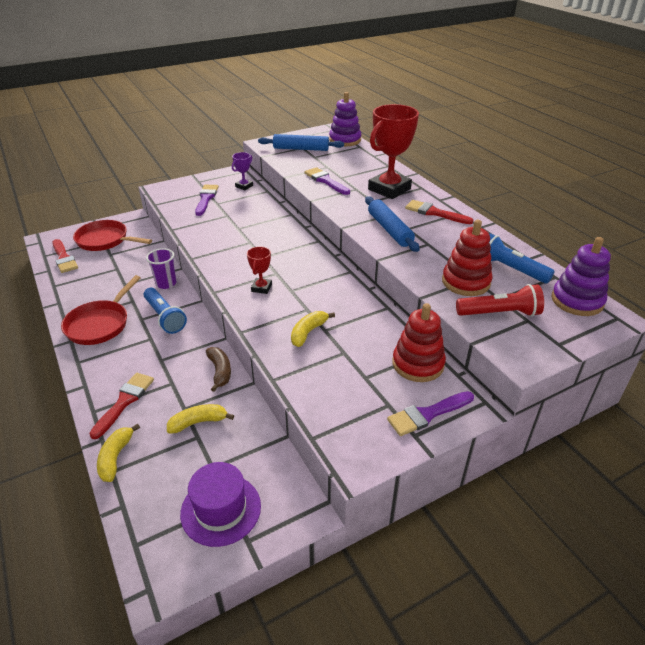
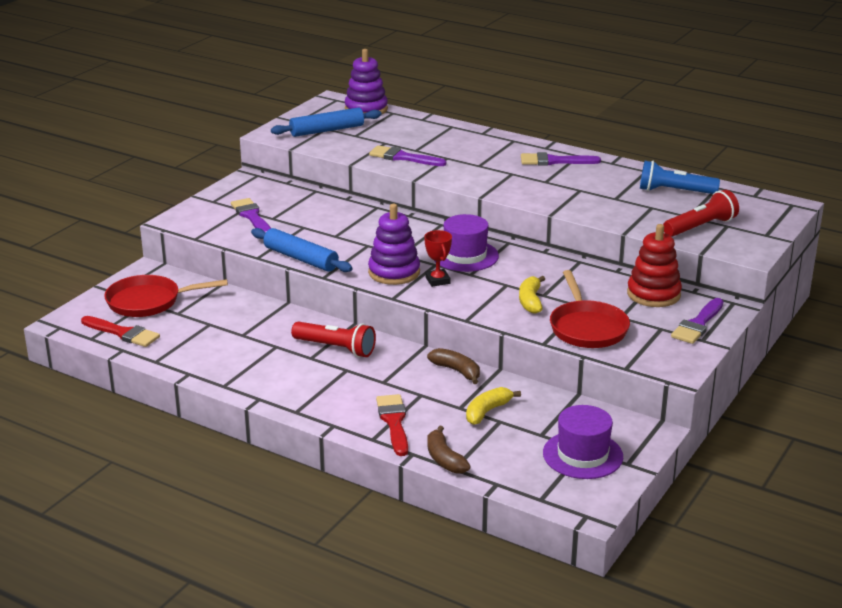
camera: 30 degrees left, 10 degrees down
red pan [61,275,141,345] -> red pan moved to [550,270,630,348]
yellow banana [97,423,140,482] -> brown banana [427,426,471,474]
blue flashlight [144,288,187,334] -> red flashlight [291,322,376,357]
purple cup [146,248,176,289] -> none
purple trophy [232,152,253,190] -> none
blue rolling pin [365,196,420,252] -> blue rolling pin moved to [251,228,353,272]
red trophy [368,104,419,199] -> none
red brush [405,200,473,224] -> purple brush [521,152,601,165]
red stacking toy [442,220,493,296] -> none
purple stacking toy [552,237,611,316] -> purple stacking toy moved to [368,204,420,285]
none -> purple hat [434,214,499,272]

